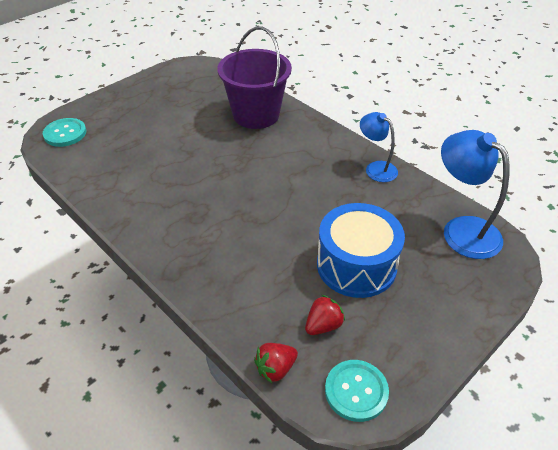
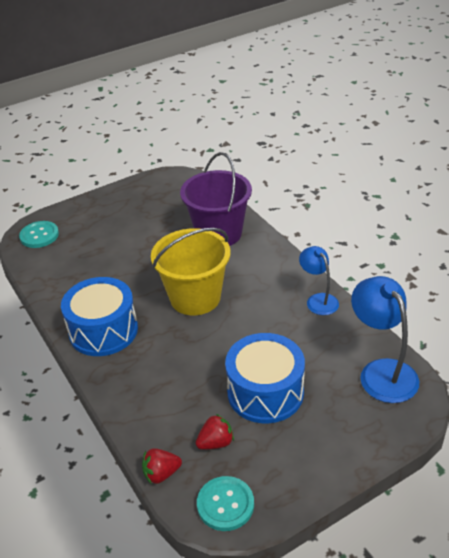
camera: 15 degrees right, 5 degrees down
none -> blue drum [61,277,138,356]
none -> yellow bucket [151,228,231,315]

